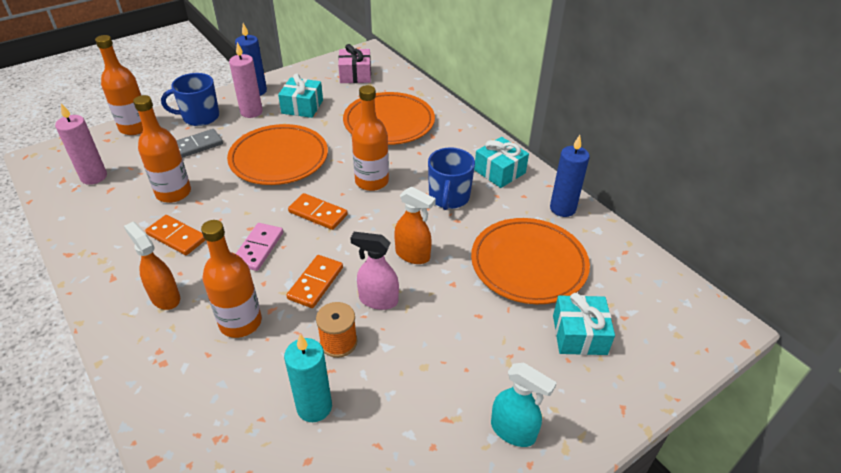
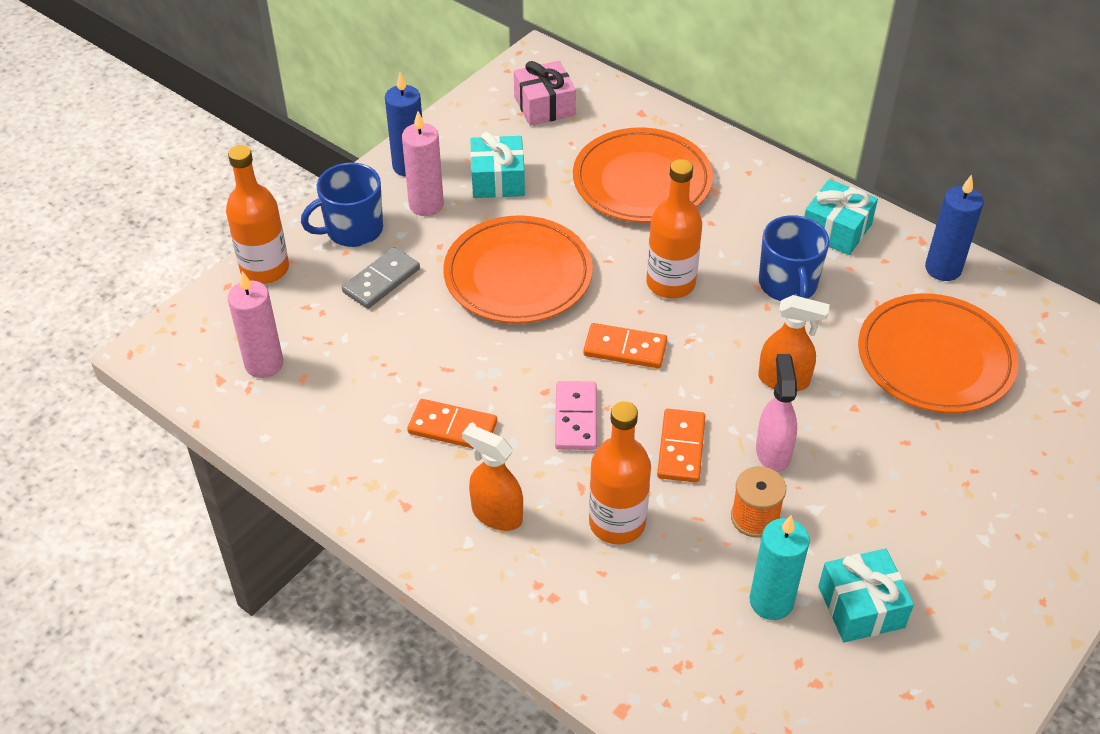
camera: 15 degrees left, 5 degrees up
orange bottle [133,95,191,203] -> none
pink spray bottle [350,232,399,310] -> pink spray bottle turned 90 degrees clockwise [756,354,797,472]
turquoise spray bottle [491,363,557,447] -> none
turquoise gift [553,293,615,355] -> turquoise gift moved to [818,549,914,642]

